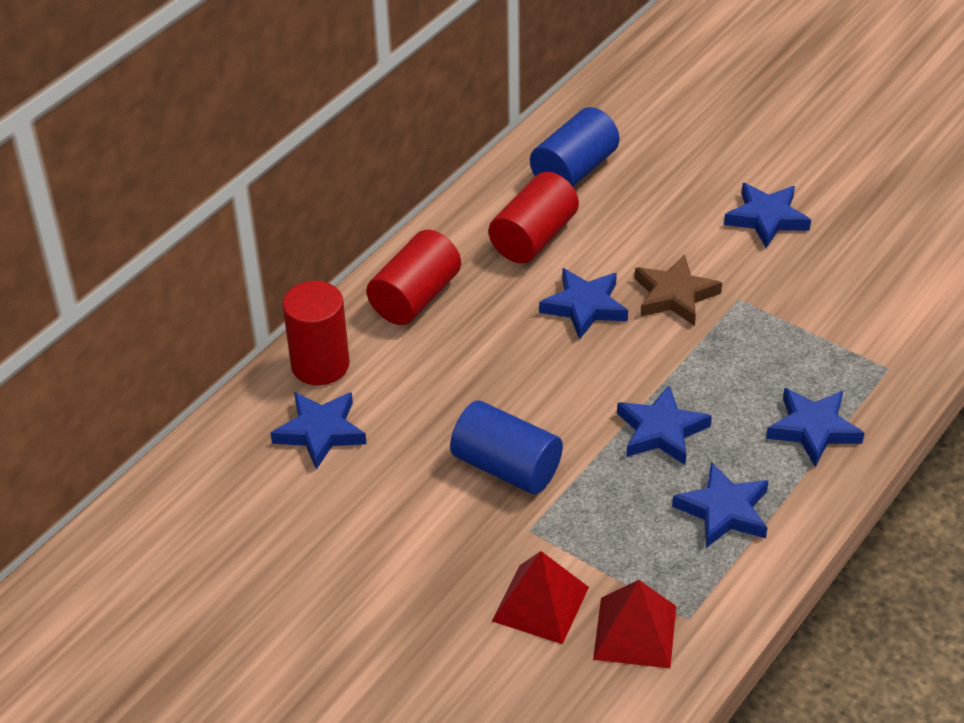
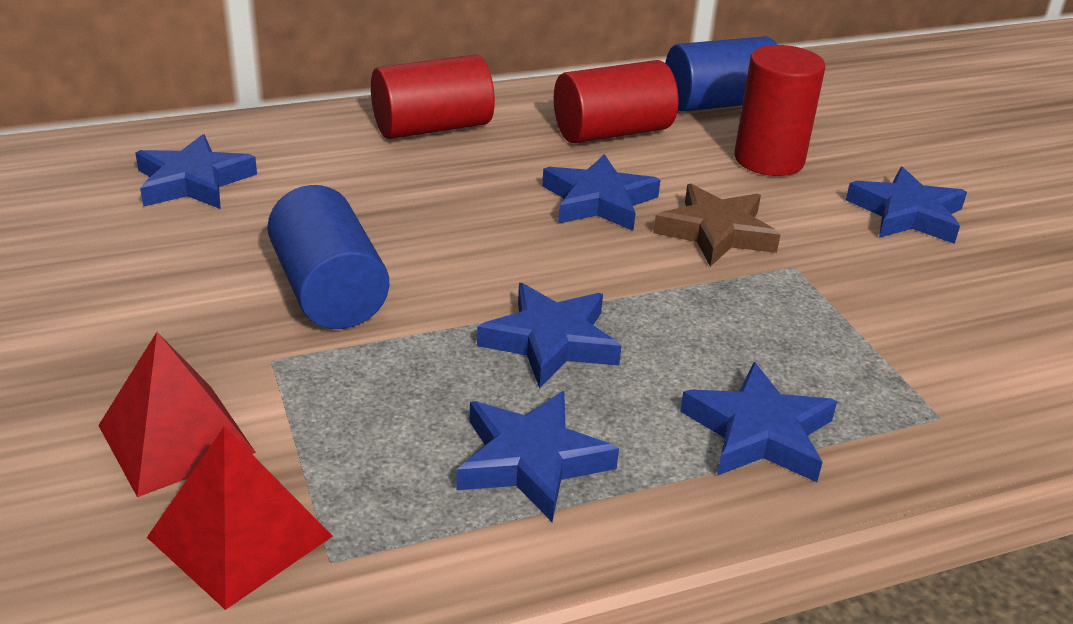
camera: 30 degrees right, 10 degrees down
red cylinder [283,281,350,385] -> red cylinder moved to [734,45,825,176]

